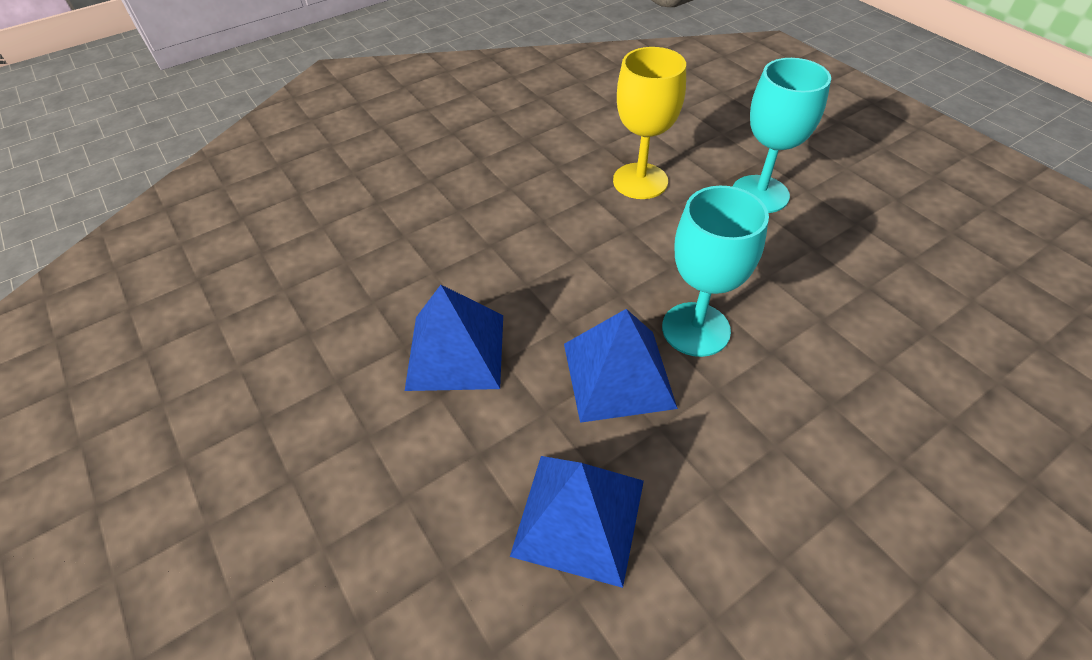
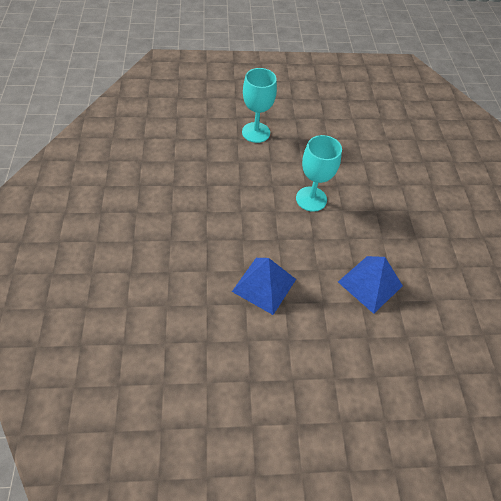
camera: 65 degrees left, 5 degrees up
blue pyramid [564,309,678,423] -> none
yellow goblet [613,47,686,199] -> none

